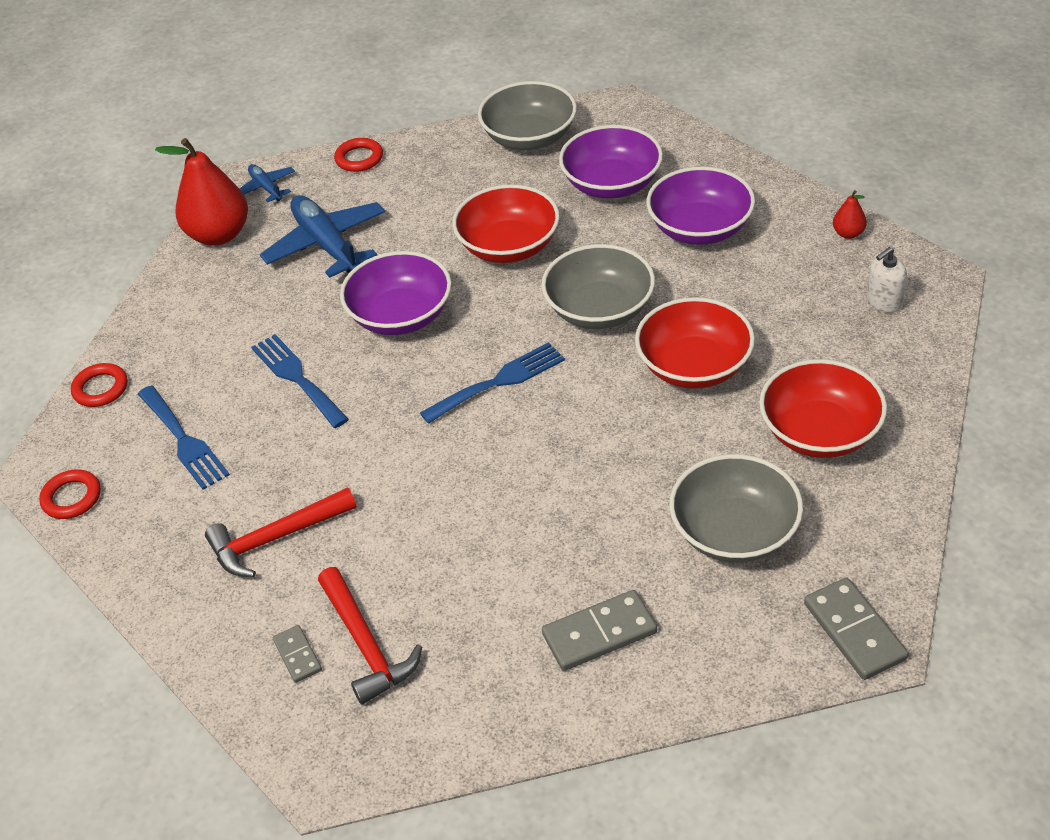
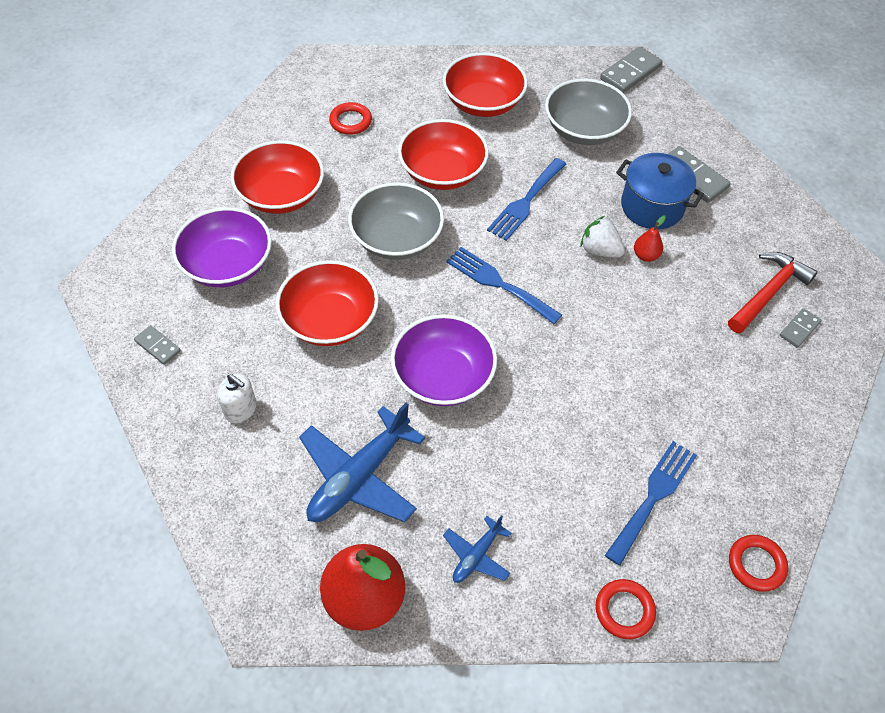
camera: 115 degrees left, 10 degrees up
red hammer [205,487,357,577] -> none
blue plane [240,164,295,202] -> blue plane moved to [443,515,511,583]
blue fork [251,334,349,428] -> blue fork moved to [487,158,566,241]
red ring [334,138,383,172] -> red ring moved to [329,102,372,135]
grey bowl [478,81,577,150] -> grey domino [134,325,181,365]
purple bowl [646,167,755,245] -> red bowl [231,140,324,214]
red pear [833,190,867,239] -> red pear moved to [634,215,666,262]
white soap dispenser [867,247,907,313] -> white soap dispenser moved to [217,374,257,423]
none -> white strawberry [580,216,625,258]
none -> blue pot [616,153,704,230]

